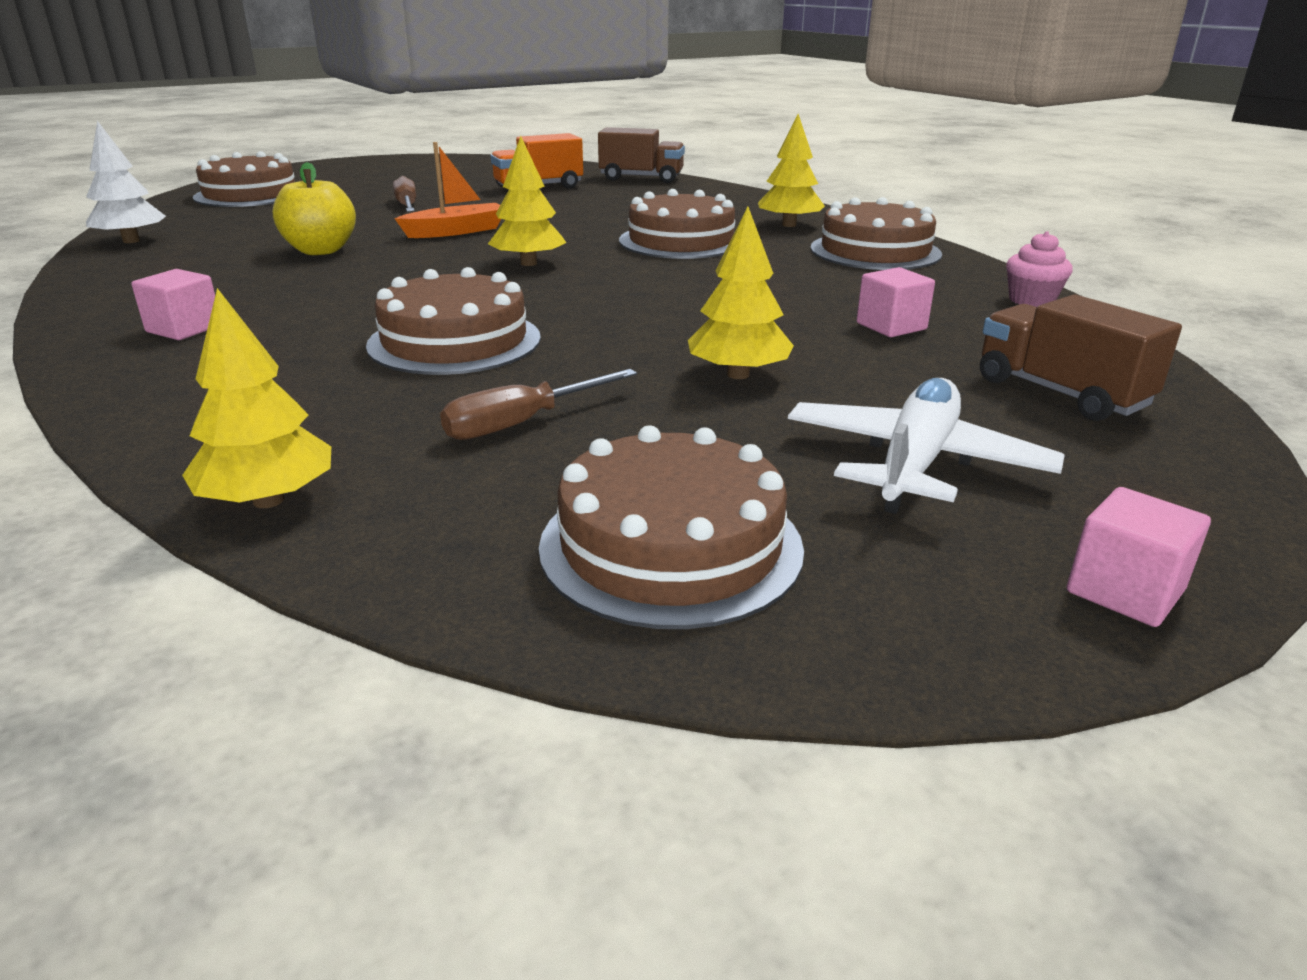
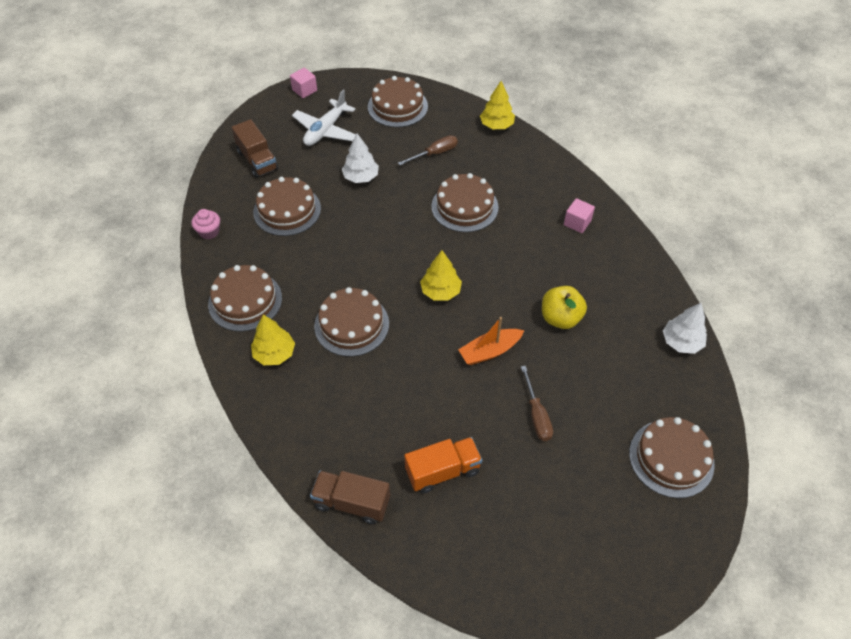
camera: 175 degrees left, 25 degrees up
yellow tree [688,207,794,379] -> white tree [342,133,379,183]
pink cube [857,267,935,337] -> brown cake [253,177,321,236]

